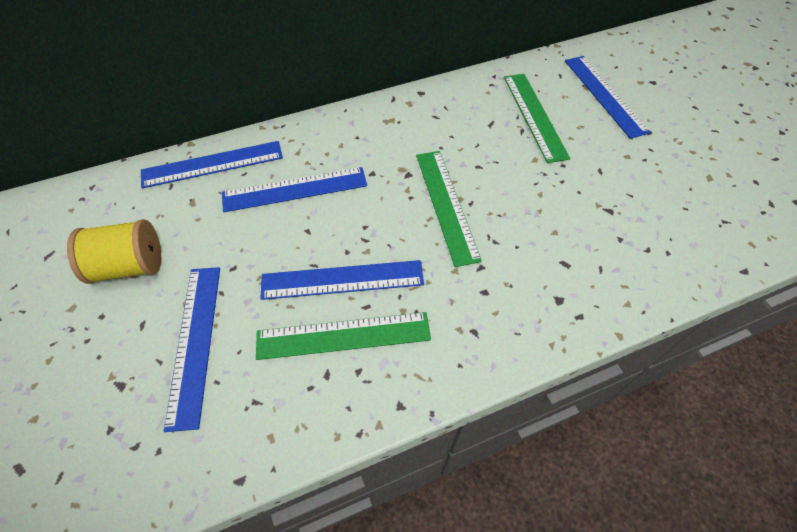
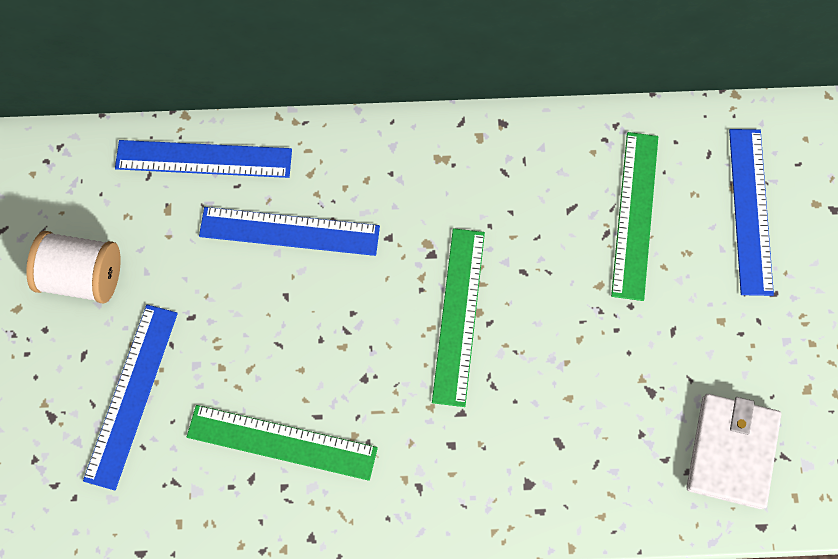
camera: 20 degrees right, 15 degrees up
yellow spool [67,219,161,284] -> white spool [26,231,120,303]
blue ruler [260,260,424,300] -> none
none -> white wallet [686,394,781,509]

